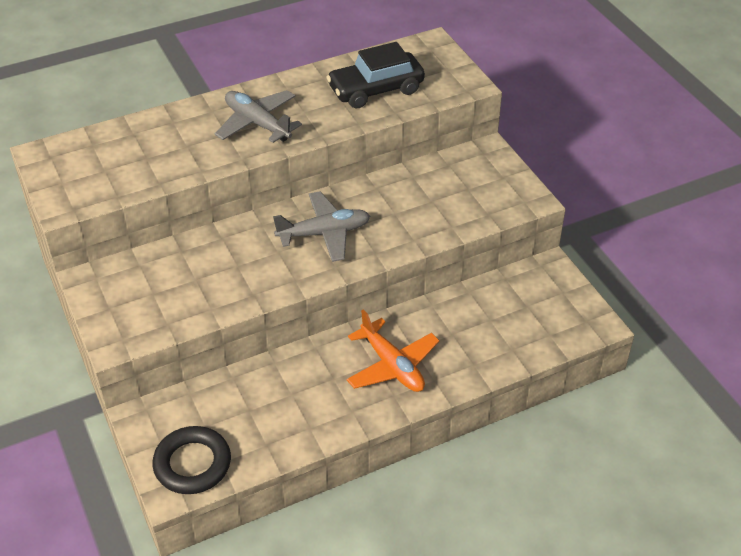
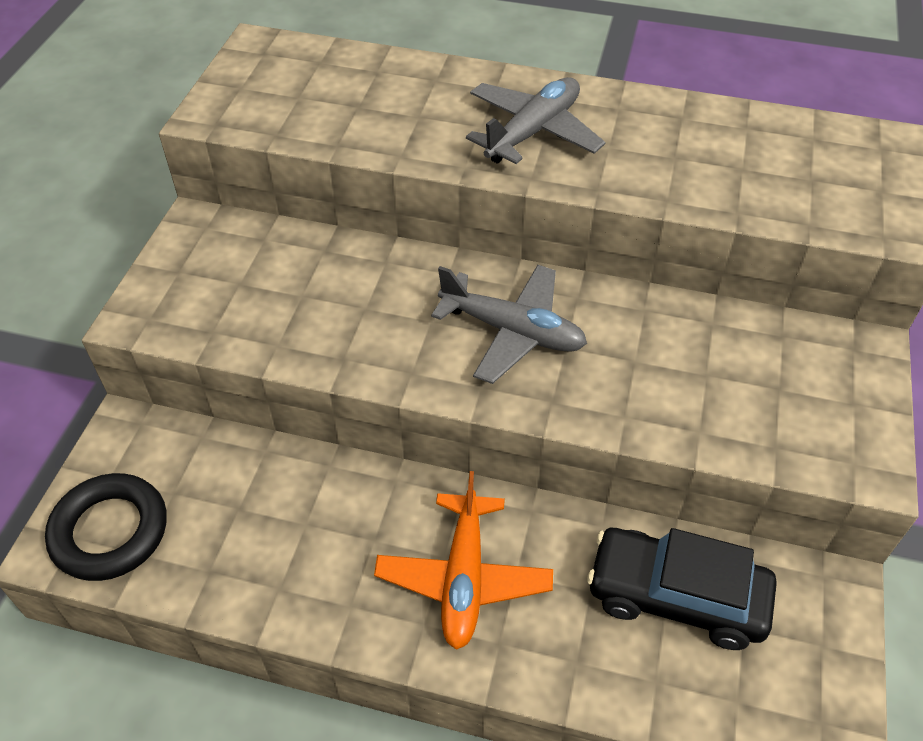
camera: 40 degrees right, 5 degrees up
grey plane [215,90,302,143] -> grey plane turned 45 degrees clockwise [466,77,606,164]
black car [326,42,425,108] -> black car moved to [587,528,777,650]

